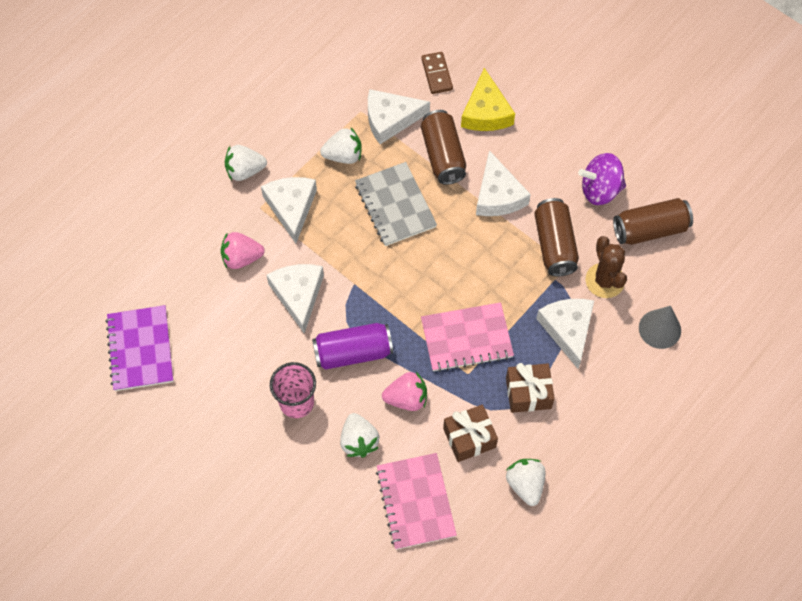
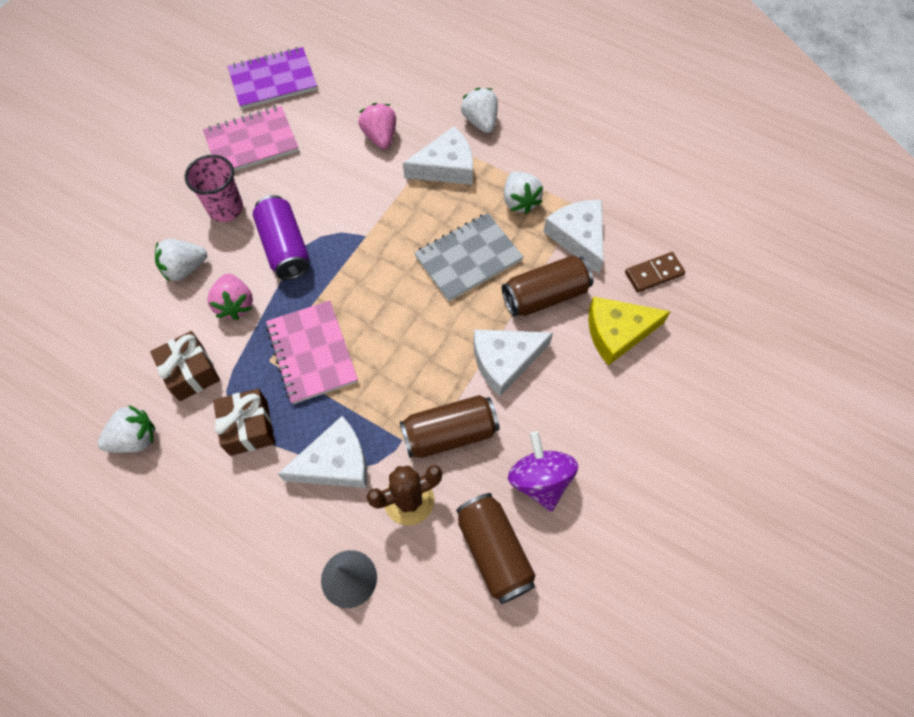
camera: 80 degrees right, 0 degrees up
white cheese [266,264,324,334] -> none
pink notebook [376,453,457,550] -> pink notebook moved to [203,106,299,171]

